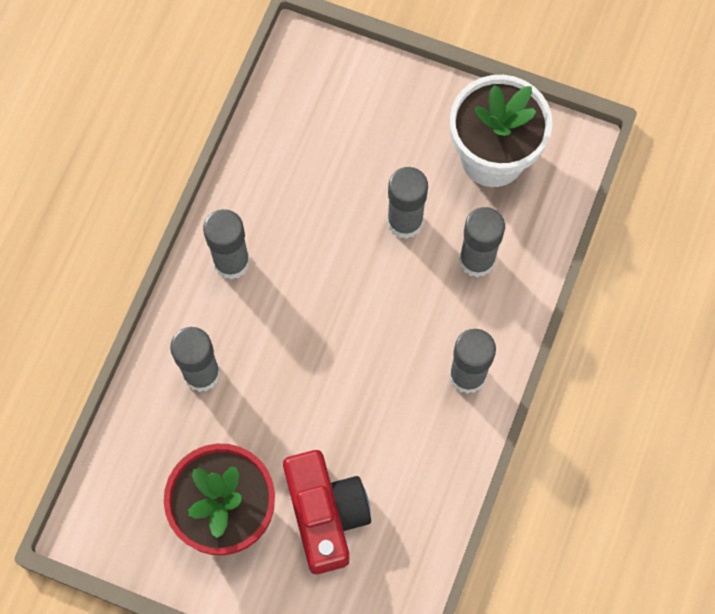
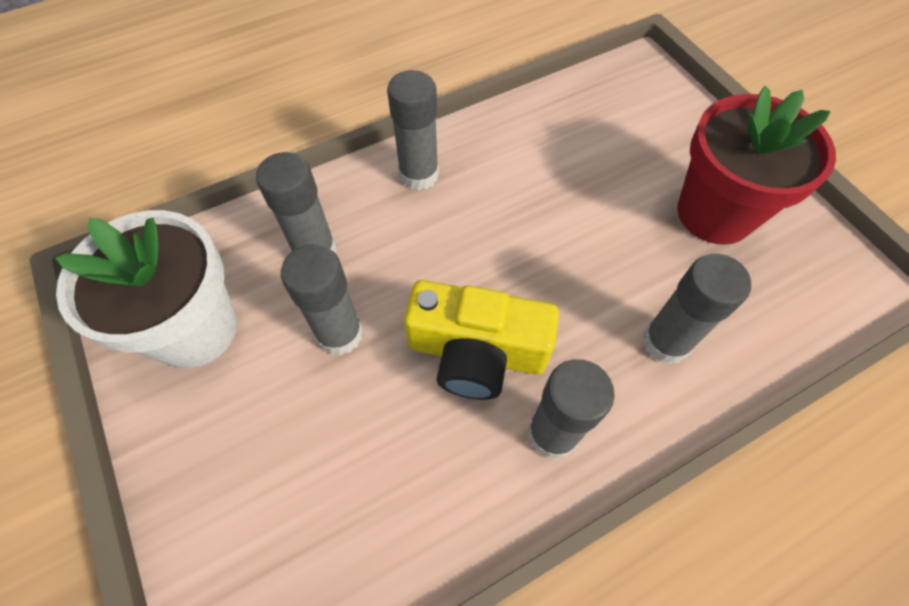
camera: 140 degrees left, 10 degrees down
red camera [283,450,371,574] -> none
none -> yellow camera [404,280,559,400]

